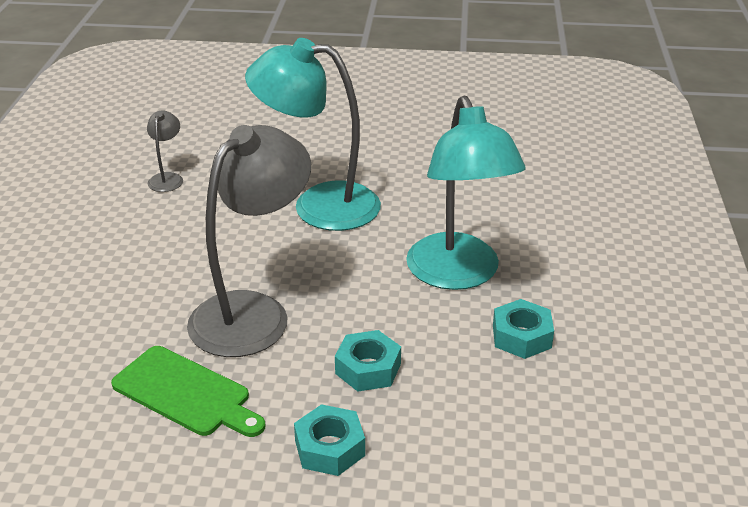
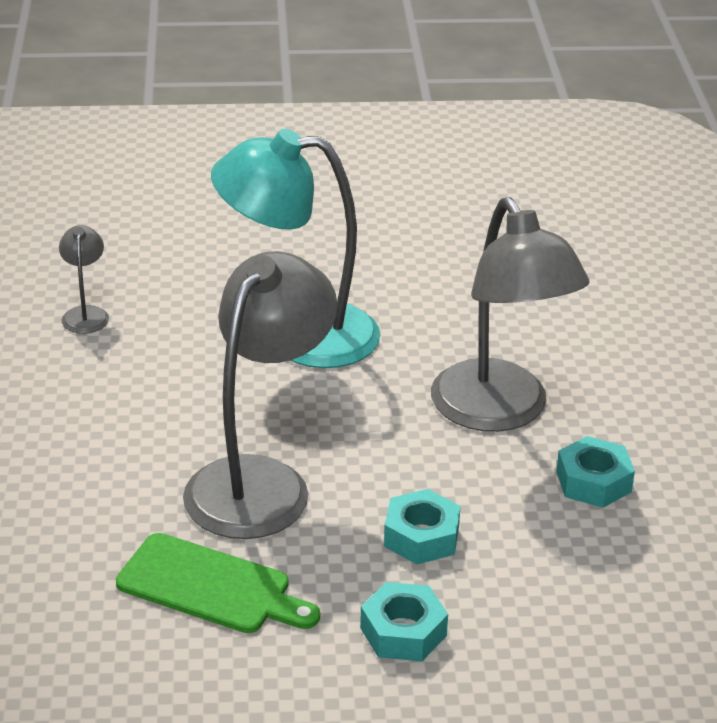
camera: 10 degrees left, 0 degrees up
turquoise lamp [406,95,525,290] -> grey lamp [431,197,589,432]

